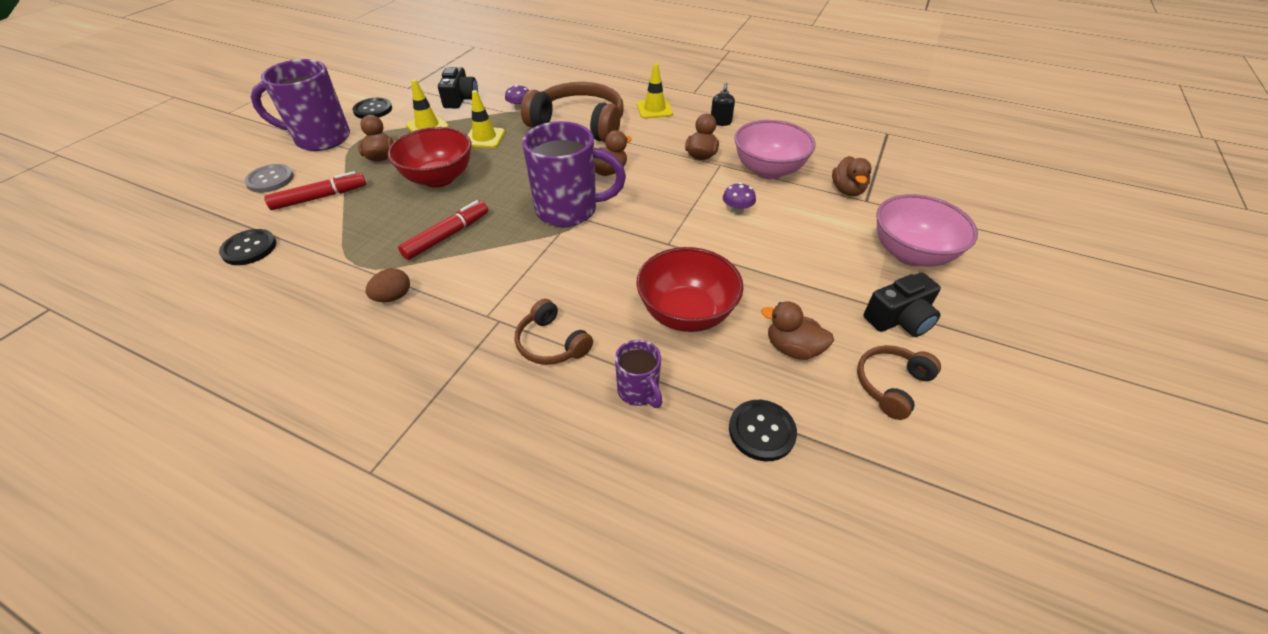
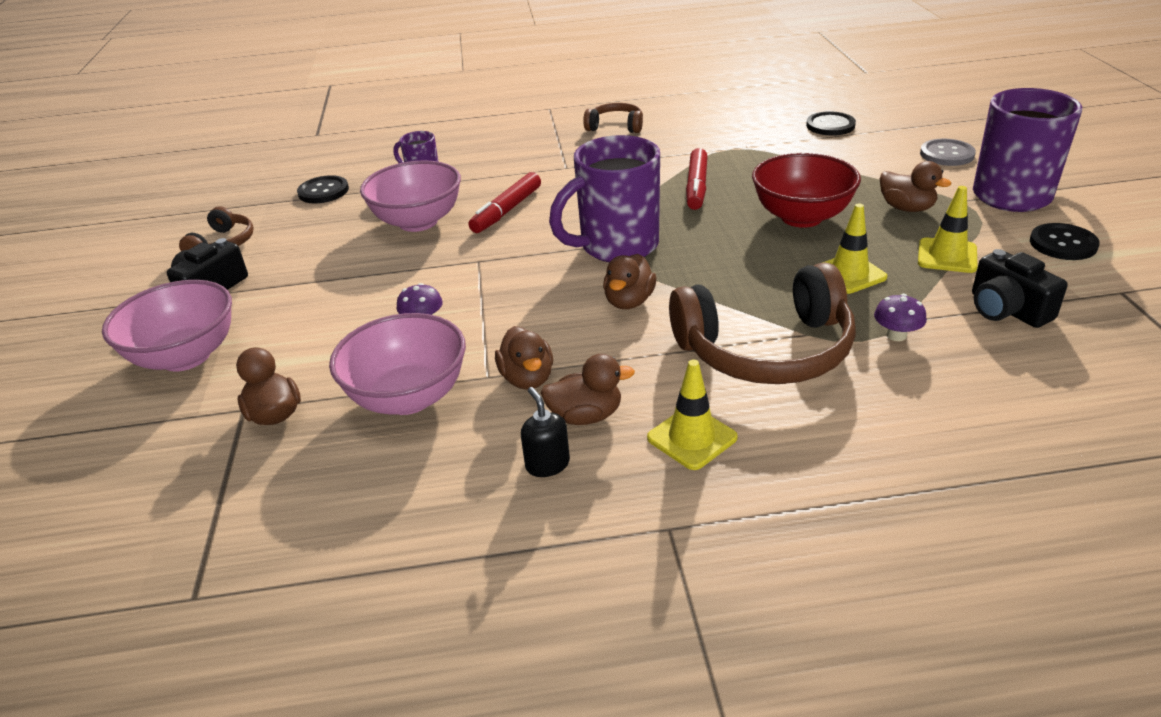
camera: 150 degrees right, 10 degrees down
red marker [264,171,366,210] -> red marker moved to [468,172,541,233]
brown egg [366,268,410,302] -> none
brown headphones [515,299,593,365] -> brown headphones moved to [583,103,643,133]
red bowl [636,247,744,332] -> pink bowl [360,161,461,232]
brown duck [761,302,834,360] -> brown duck moved to [540,354,635,425]

